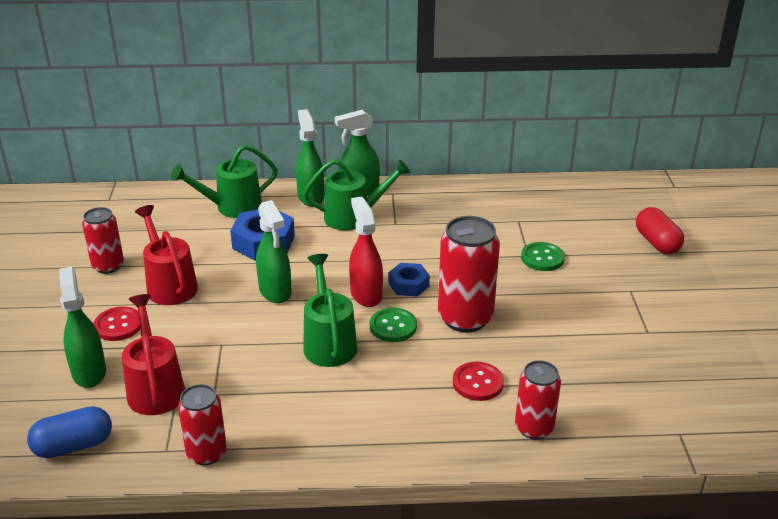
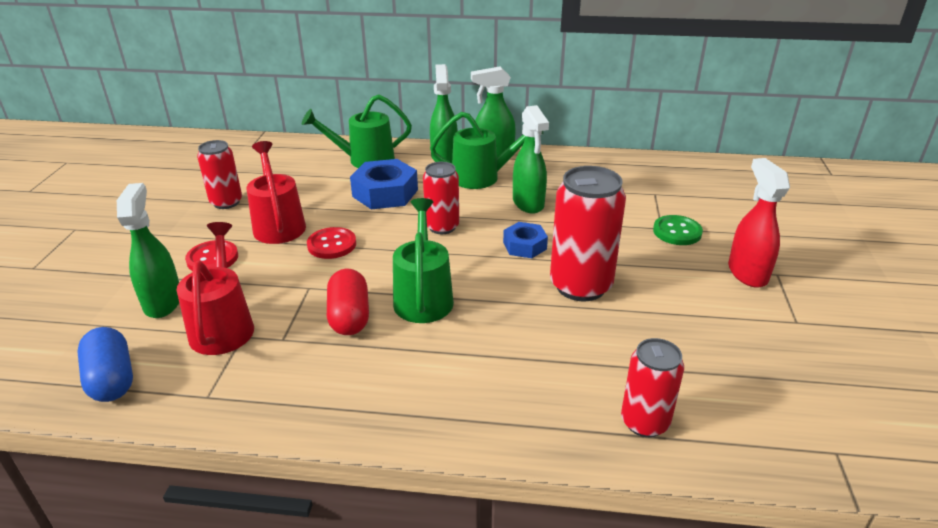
camera: 10 degrees right, 0 degrees up
blue capsule [27,406,112,458] -> blue capsule turned 75 degrees clockwise [77,327,133,402]
red can [178,384,227,465] -> red can moved to [423,162,459,234]
green spray bottle [256,200,291,303] -> green spray bottle moved to [513,105,549,214]
red spray bottle [349,196,383,307] -> red spray bottle moved to [728,158,790,288]
green button [370,308,417,342] -> none
red button [453,362,504,401] -> red button moved to [307,227,356,259]
red capsule [636,207,684,254] -> red capsule moved to [327,269,369,335]

